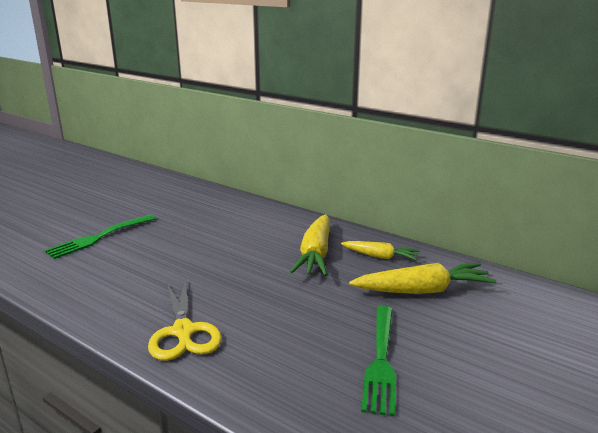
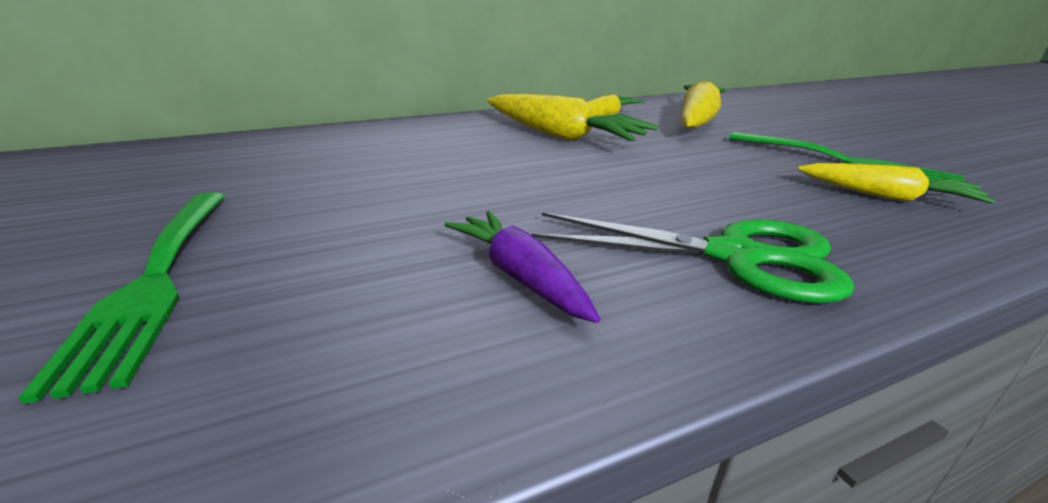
camera: 60 degrees left, 5 degrees up
yellow scissors [148,278,222,361] -> green scissors [532,213,854,304]
none -> purple carrot [444,211,600,323]
none -> yellow carrot [798,163,995,204]

